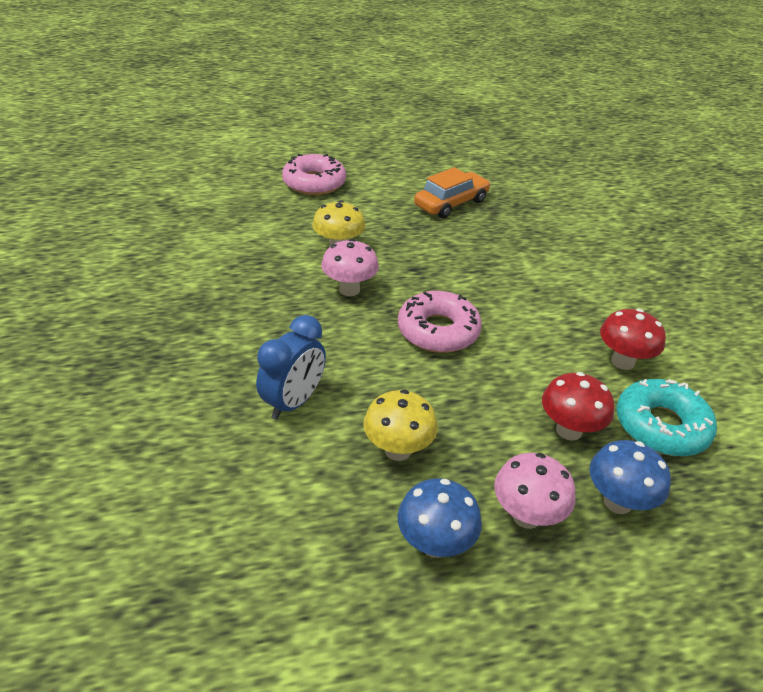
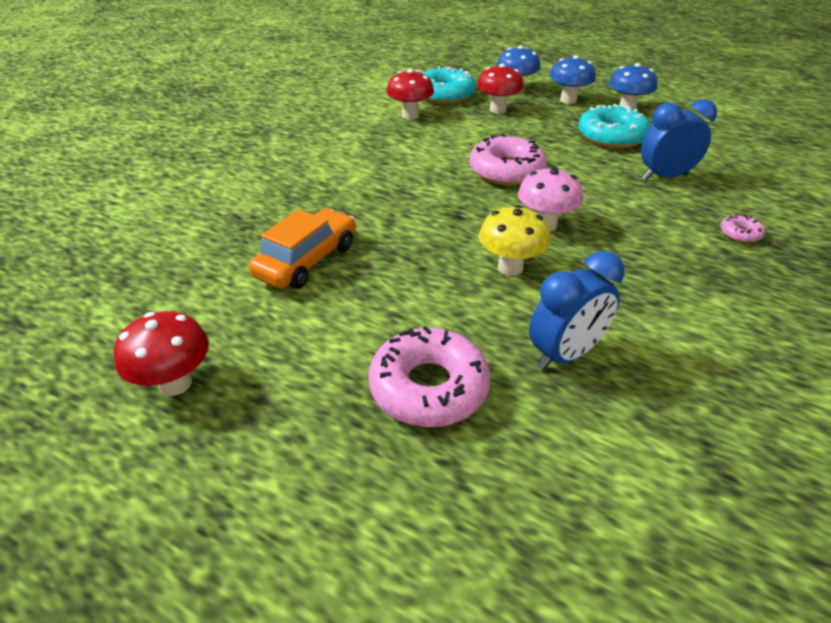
camera: 135 degrees left, 0 degrees up
yellow mushroom [363,390,438,461] -> turquoise donut [578,104,651,149]
orange car [414,167,491,218] -> orange car turned 120 degrees clockwise [249,208,356,289]
pink mushroom [494,453,576,529] -> blue mushroom [549,55,596,104]
none -> red mushroom [114,311,209,396]
none -> blue clock [529,251,625,370]
none -> pink donut [720,214,765,243]

